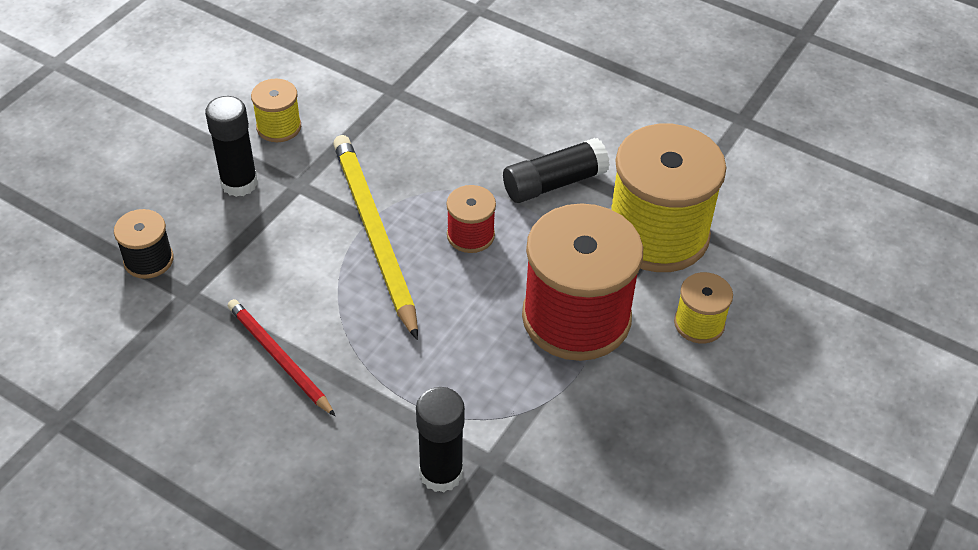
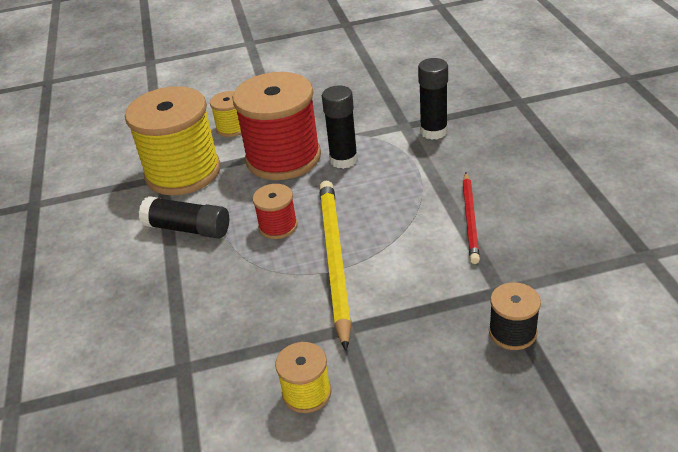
camera: 130 degrees left, 10 degrees down
black glue stick [205,96,258,197] -> black glue stick moved to [322,86,358,169]
yellow pencil [333,135,418,340] -> yellow pencil turned 150 degrees clockwise [319,181,352,351]

